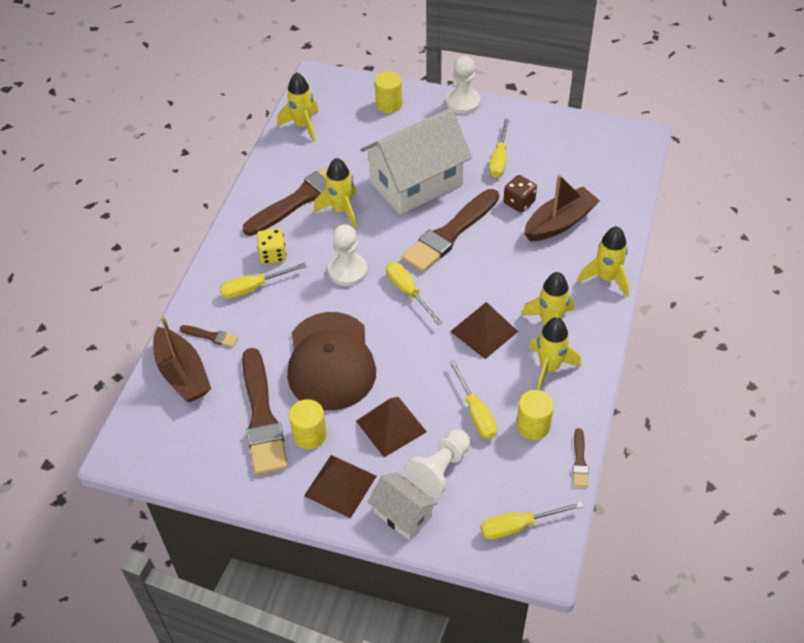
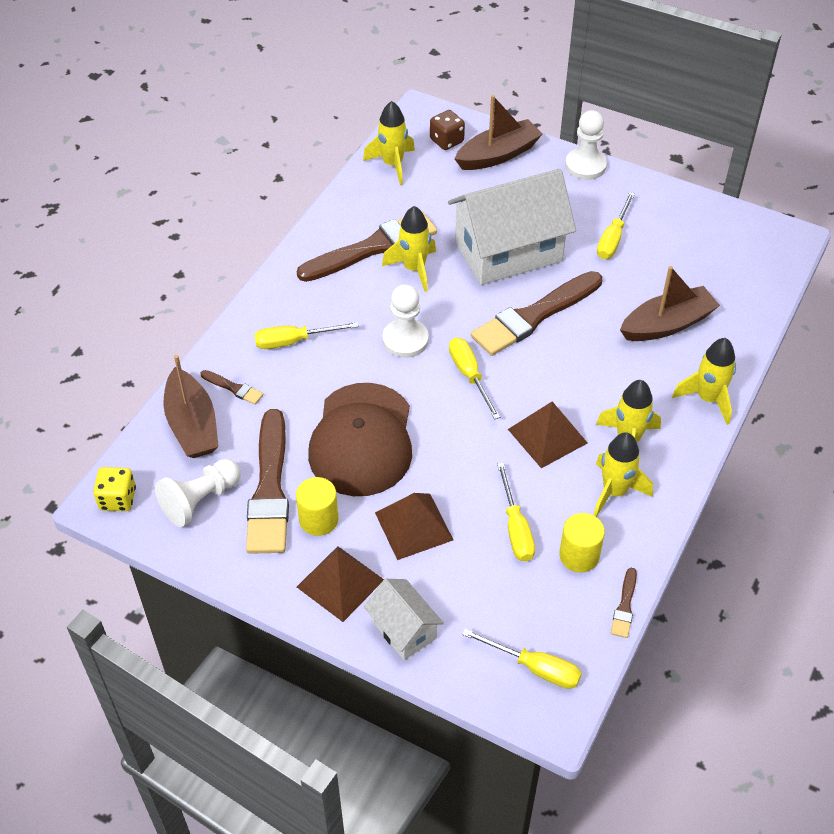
camera: 10 degrees right, 0 degrees up
yellow dice [257,229,286,264] -> yellow dice moved to [93,467,136,511]
yellow cylinder [375,71,402,113] -> brown boat [455,95,542,170]
white pawn [404,430,471,498] -> white pawn moved to [155,459,241,527]
yellow screwdriver [481,502,583,540] -> yellow screwdriver turned 150 degrees counterclockwise [462,628,582,689]
brown dice [503,175,537,213] -> brown dice moved to [430,110,465,150]

